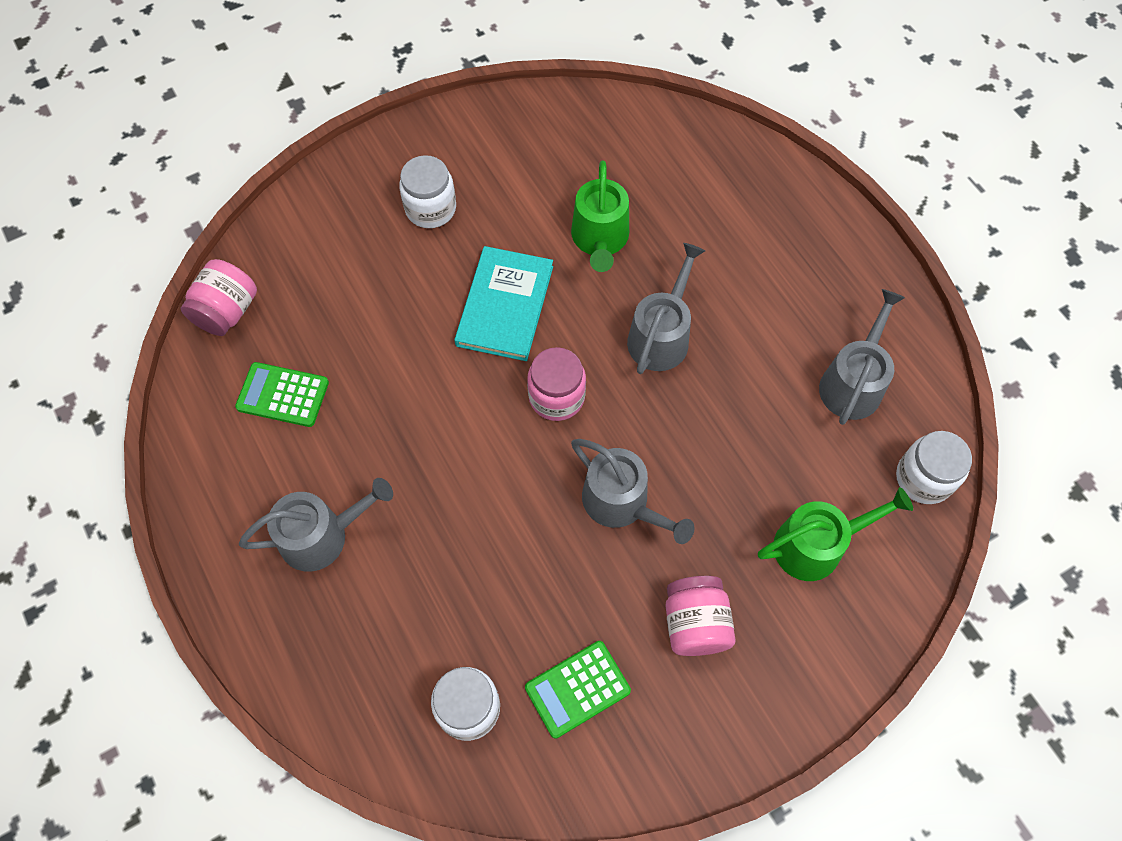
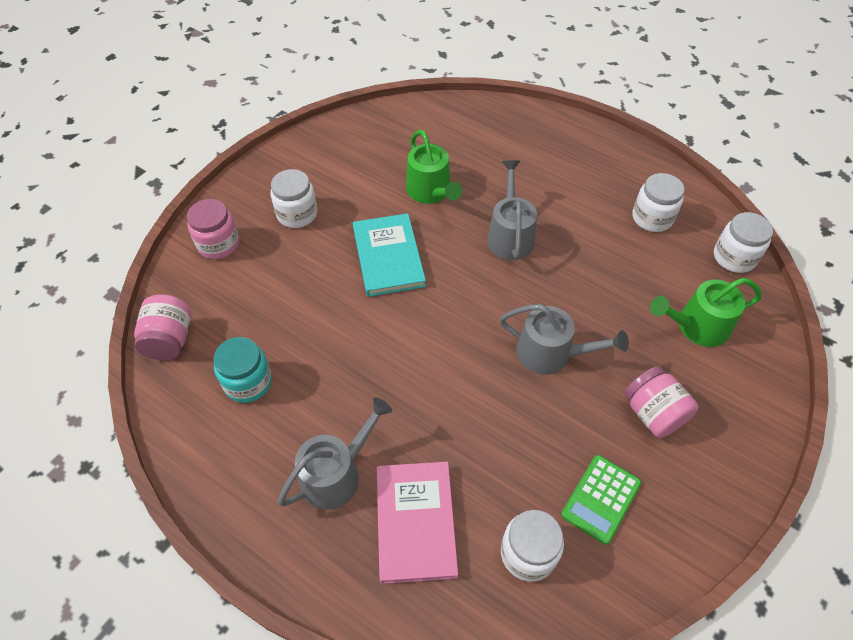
camera: 25 degrees left, 10 degrees down
green calculator [235,362,329,427] -> turquoise jar [213,337,272,403]
pink jar [527,347,586,421] -> pink jar moved to [187,199,239,259]
green watering can [758,487,913,581] -> green watering can turned 150 degrees counterclockwise [650,278,762,347]
grey watering can [819,289,905,425] -> white jar [633,173,685,232]
none -> pink book [377,462,458,584]

